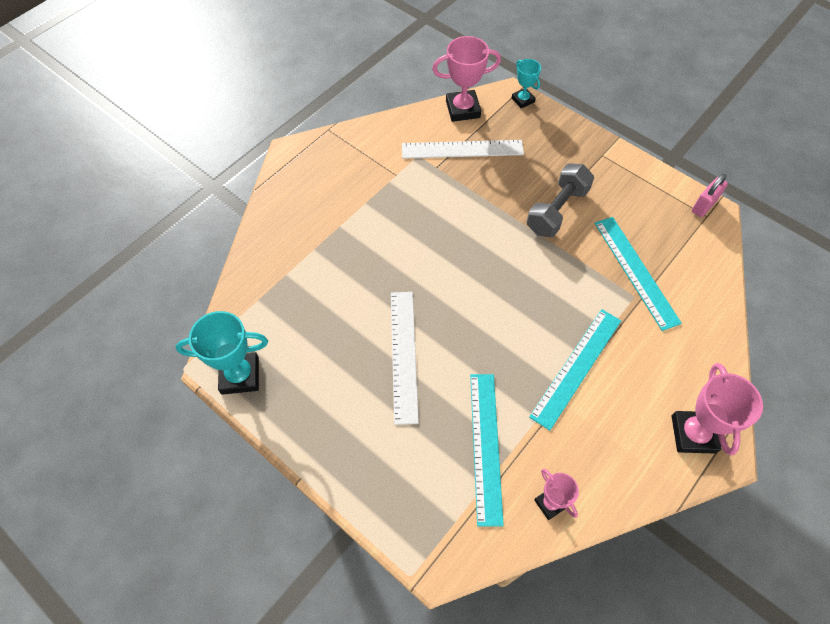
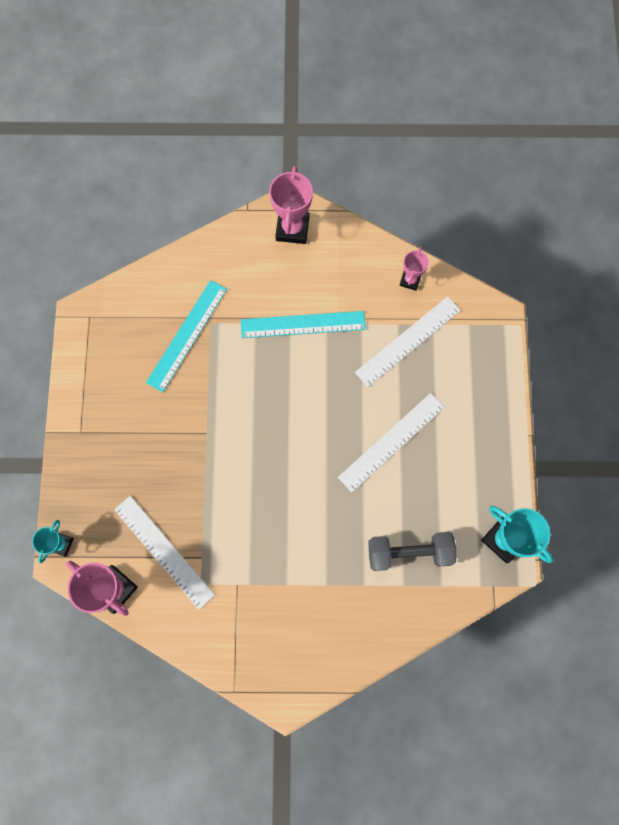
camera: 130 degrees left, 15 degrees up
turquoise ruler [470,374,504,526] -> white ruler [355,296,461,387]
grey dumbbell [527,163,594,237] -> grey dumbbell moved to [368,532,456,571]
pink trophy [671,363,763,455] -> pink trophy turned 45 degrees counterclockwise [269,166,313,244]
pink padlock [692,174,728,217] -> none

